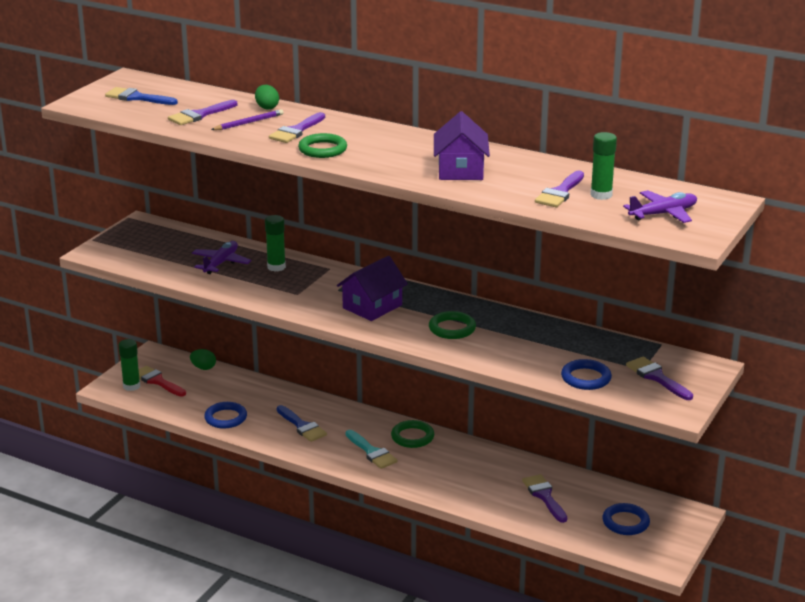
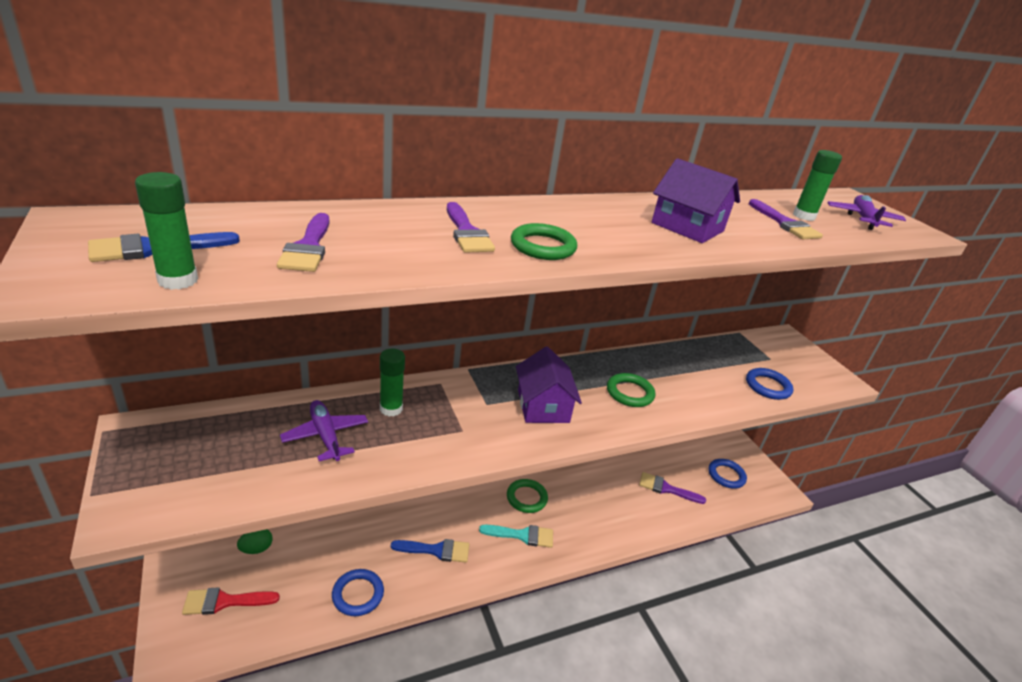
camera: 55 degrees left, 5 degrees up
green glue stick [119,339,140,391] -> green glue stick moved to [135,172,198,290]
purple pencil [211,109,284,130] -> none
green egg [255,85,279,109] -> none
purple brush [626,357,693,400] -> none

